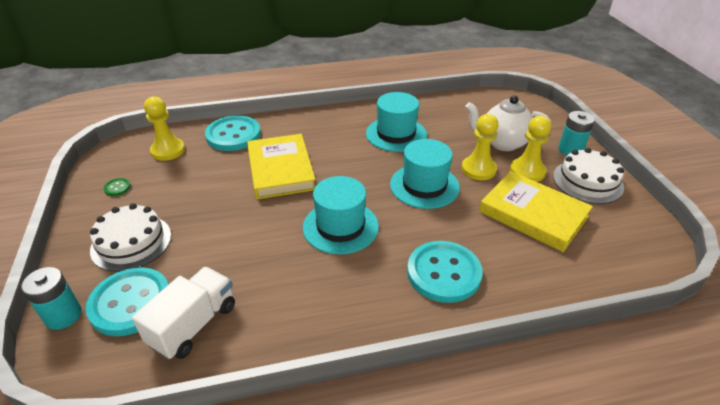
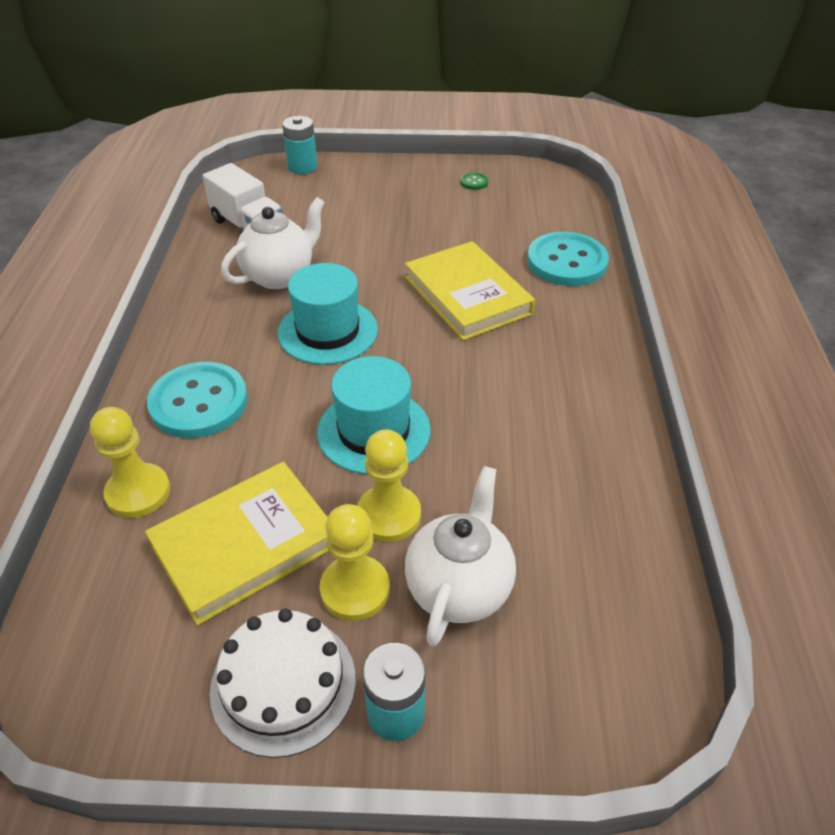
camera: 105 degrees right, 5 degrees up
turquoise button [86,268,169,336] -> none
white cake [90,203,171,272] -> none
yellow pawn [144,96,185,161] -> yellow pawn moved to [90,407,170,518]
yellow book [247,134,316,199] -> yellow book turned 60 degrees clockwise [405,241,535,341]
turquoise hat [366,92,427,152] -> none
none -> white teapot [221,197,325,289]

